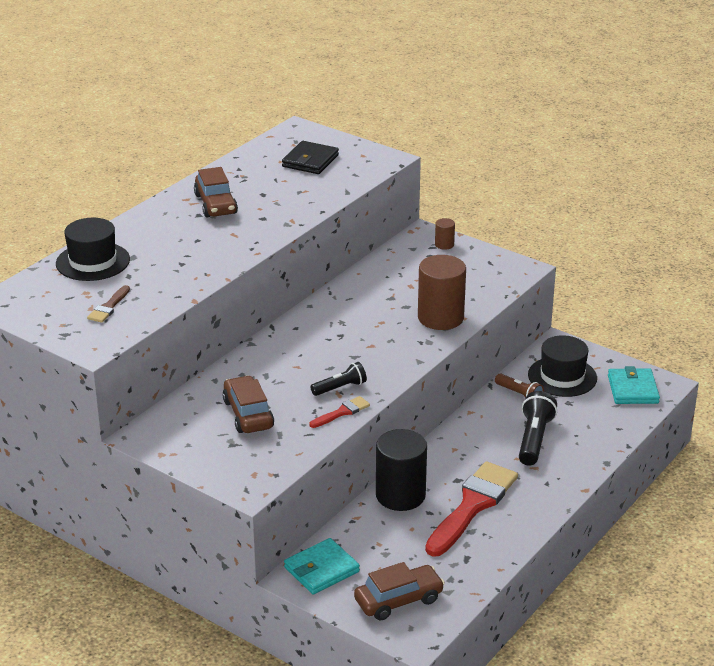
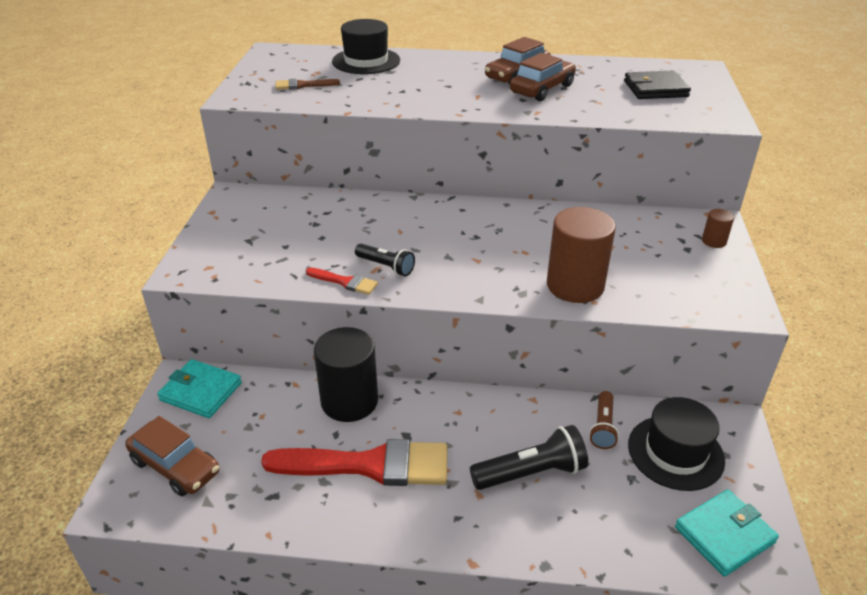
camera: 60 degrees right, 5 degrees up
brown car [223,375,274,433] -> brown car moved to [510,53,576,101]

